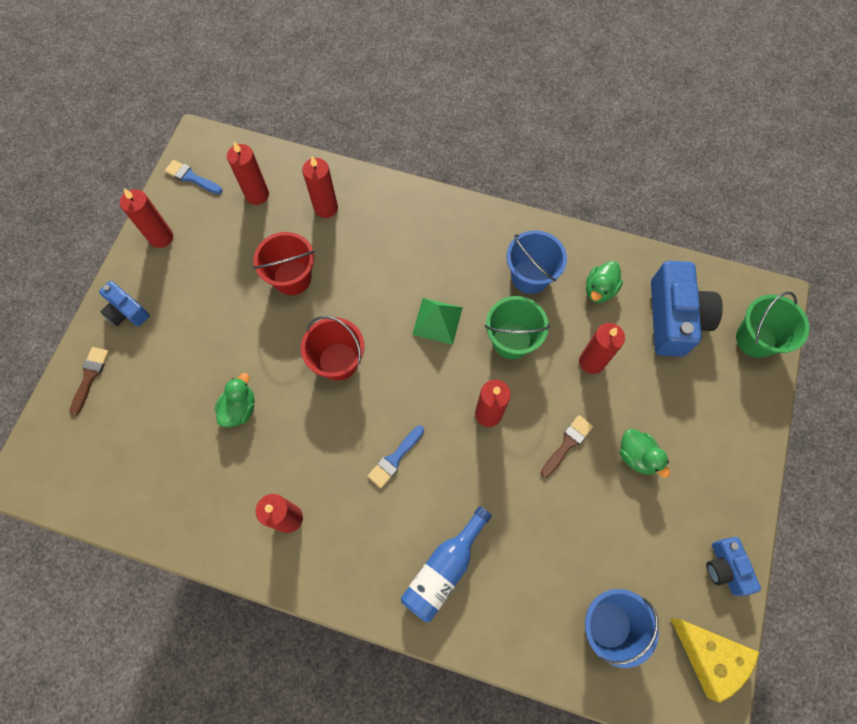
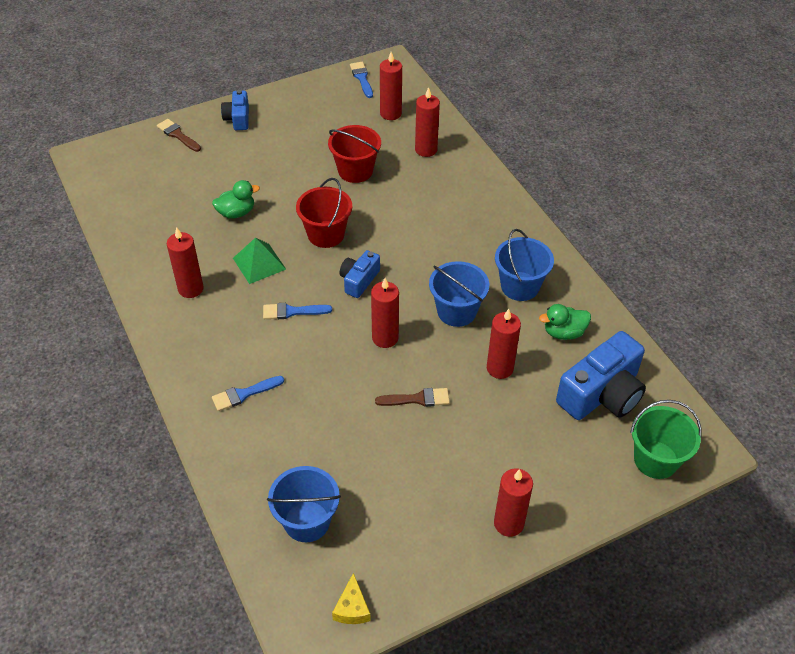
camera: 45 degrees right, 20 degrees down
brown brush [69,347,109,416] -> brown brush turned 105 degrees counterclockwise [157,119,201,152]
red candle [120,189,173,248] -> red candle moved to [494,469,533,537]
blue bottle [401,506,492,622] -> blue brush [212,376,284,411]
green pyramid [412,298,463,345] -> green pyramid moved to [233,237,286,284]
green bucket [485,296,550,359] -> blue bucket [429,261,489,327]
green duck [620,429,670,478] -> none
yellow cheese [670,618,760,703] -> yellow cheese [332,573,371,624], size x0.57
blue camera [706,537,761,596] -> blue camera moved to [340,250,380,298]

